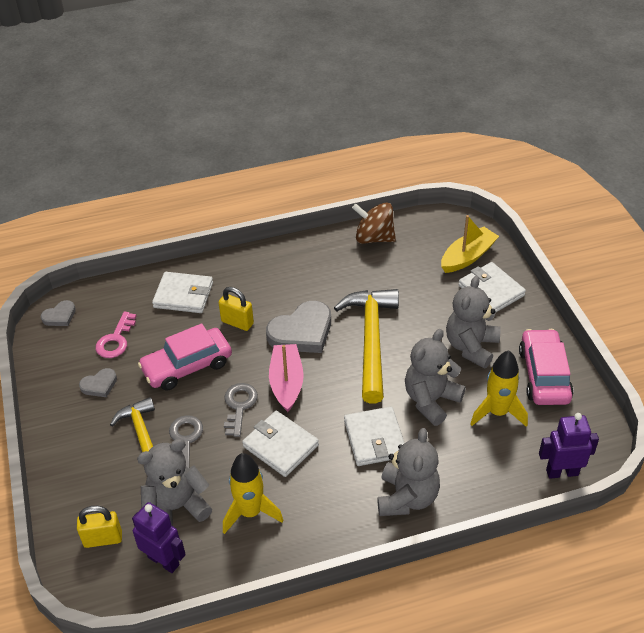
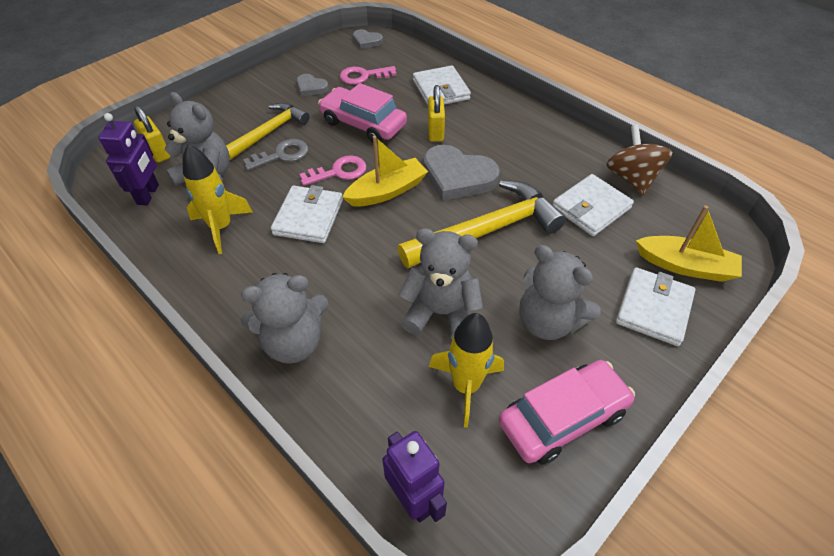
camera: 60 degrees right, 5 degrees up
grey key [224,383,258,437] -> pink key [299,155,366,186]
pink boat [269,344,304,412] -> yellow boat [342,136,428,207]
white wallet [344,406,404,466] -> white wallet moved to [553,174,634,236]
grey teddy bear [446,276,501,369] -> grey teddy bear turned 135 degrees counterclockwise [519,245,601,340]

